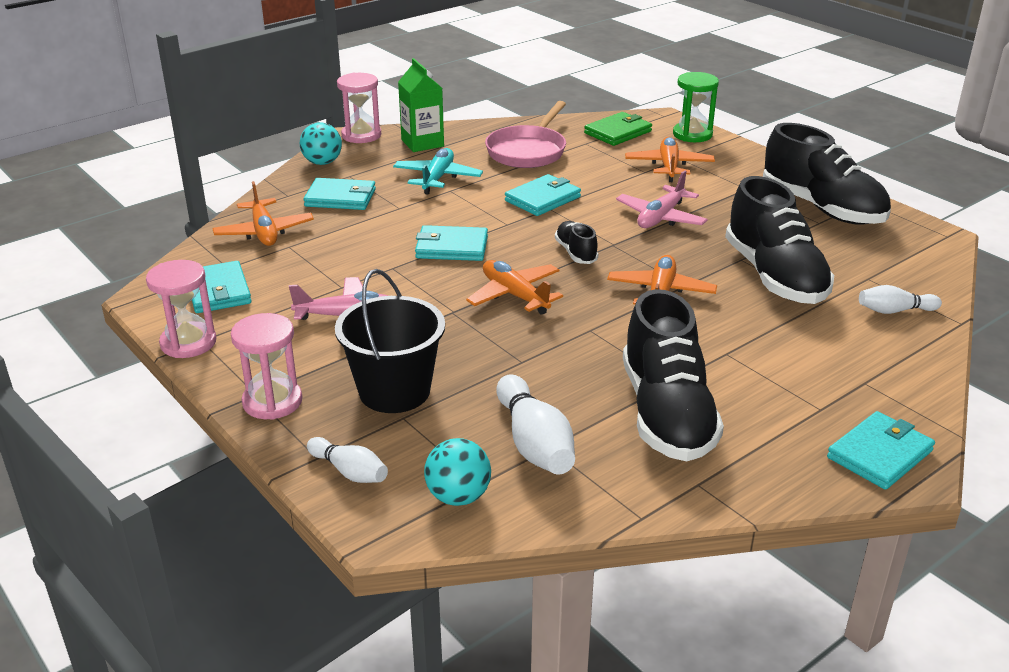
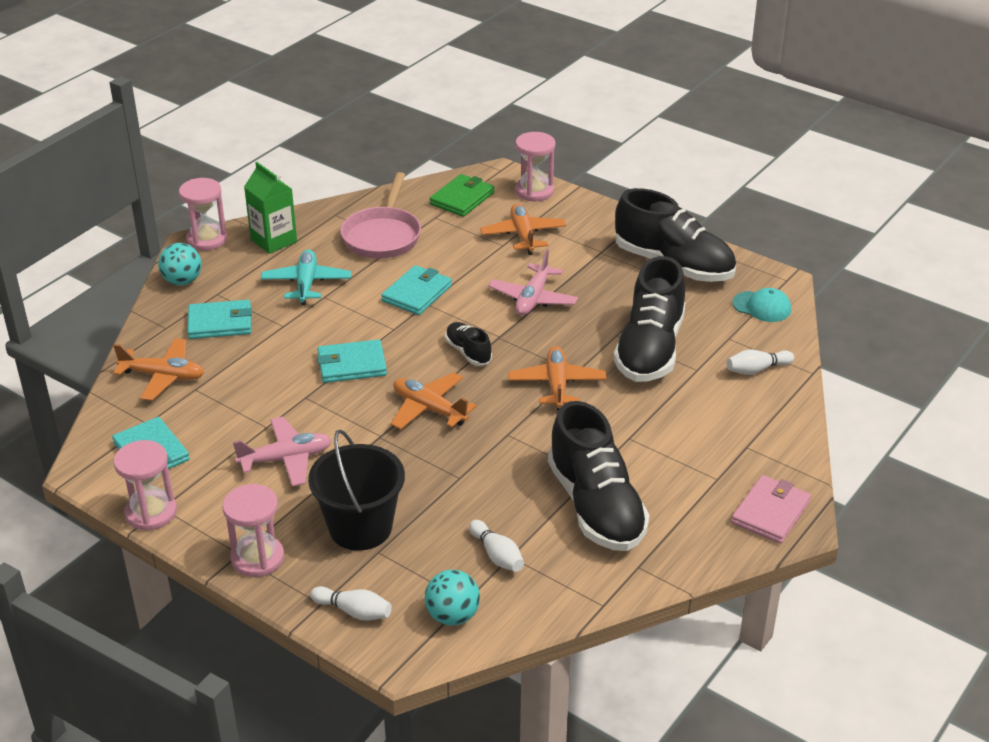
camera: 15 degrees left, 5 degrees up
orange plane [212,181,314,246] -> orange plane turned 45 degrees counterclockwise [113,338,204,401]
white bowling pin [496,375,575,474] -> white bowling pin [469,520,524,572], size x0.60
green hourglass [673,72,719,142] -> pink hourglass [515,132,555,201]
black shoe [725,176,834,304] -> black shoe turned 45 degrees clockwise [614,256,685,382]
turquoise wallet [827,411,935,490] -> pink wallet [731,475,811,544]
none -> turquoise cap [732,288,791,322]

